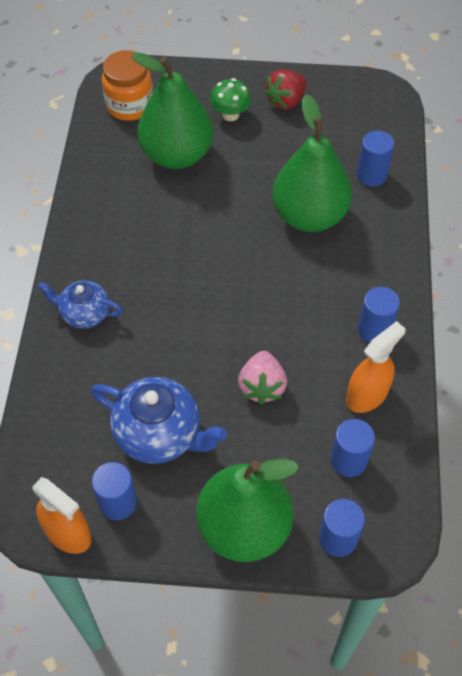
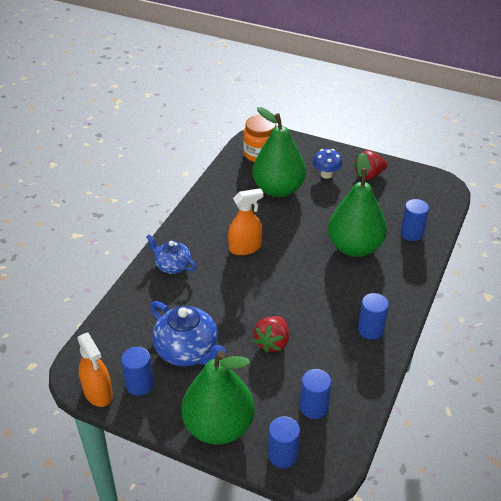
camera: 20 degrees right, 15 degrees down
green mushroom [210,78,251,121] -> blue mushroom [313,149,342,179]
pink strawberry [238,351,287,405] -> red strawberry [254,316,289,353]
orange spray bottle [346,321,405,413] -> orange spray bottle moved to [228,188,264,255]

